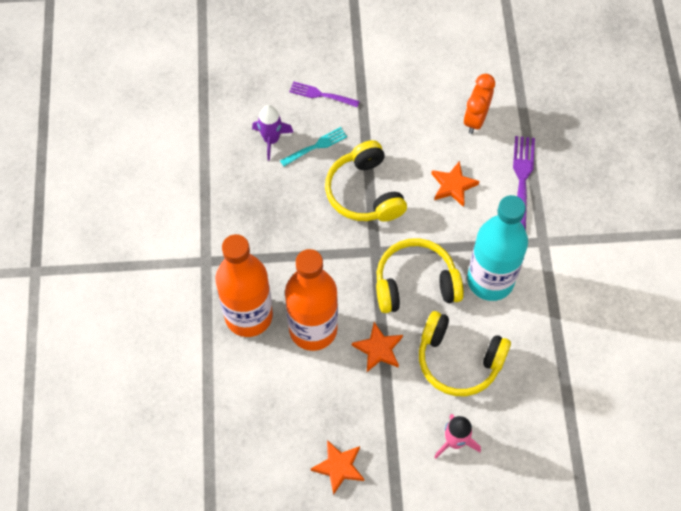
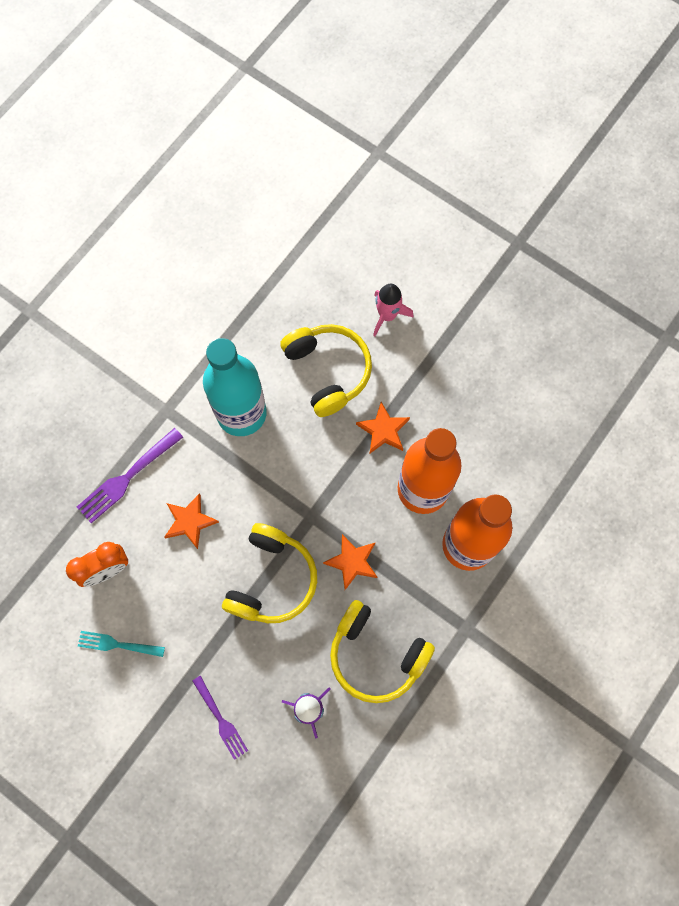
camera: 140 degrees left, 10 degrees up
turquoise fork [280,127,347,166] -> turquoise fork moved to [78,631,165,657]
orange star [311,440,364,495] -> orange star moved to [323,534,377,590]
yellow headphones [376,238,464,313] -> yellow headphones moved to [330,600,435,703]

